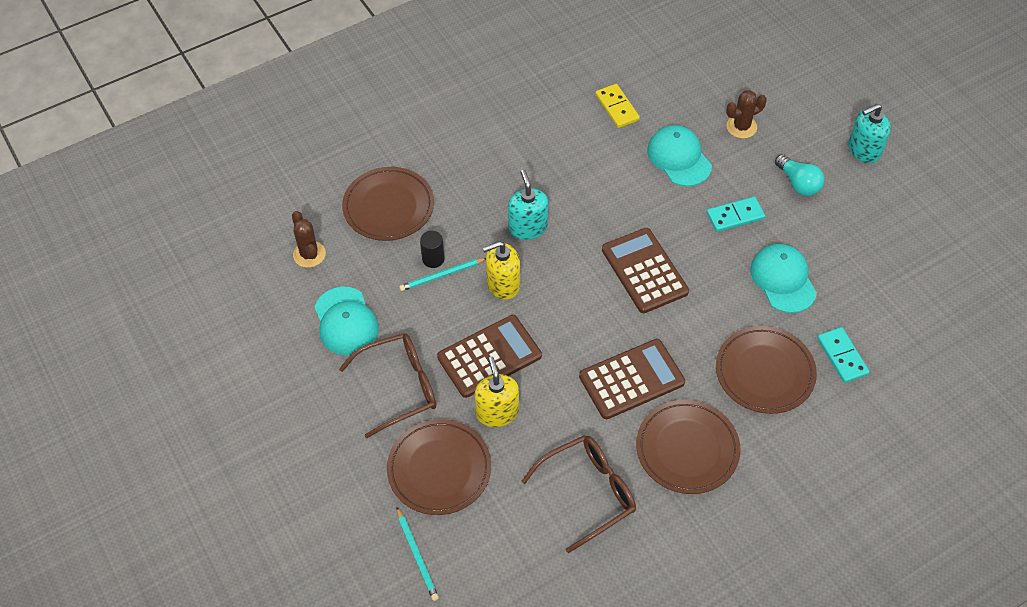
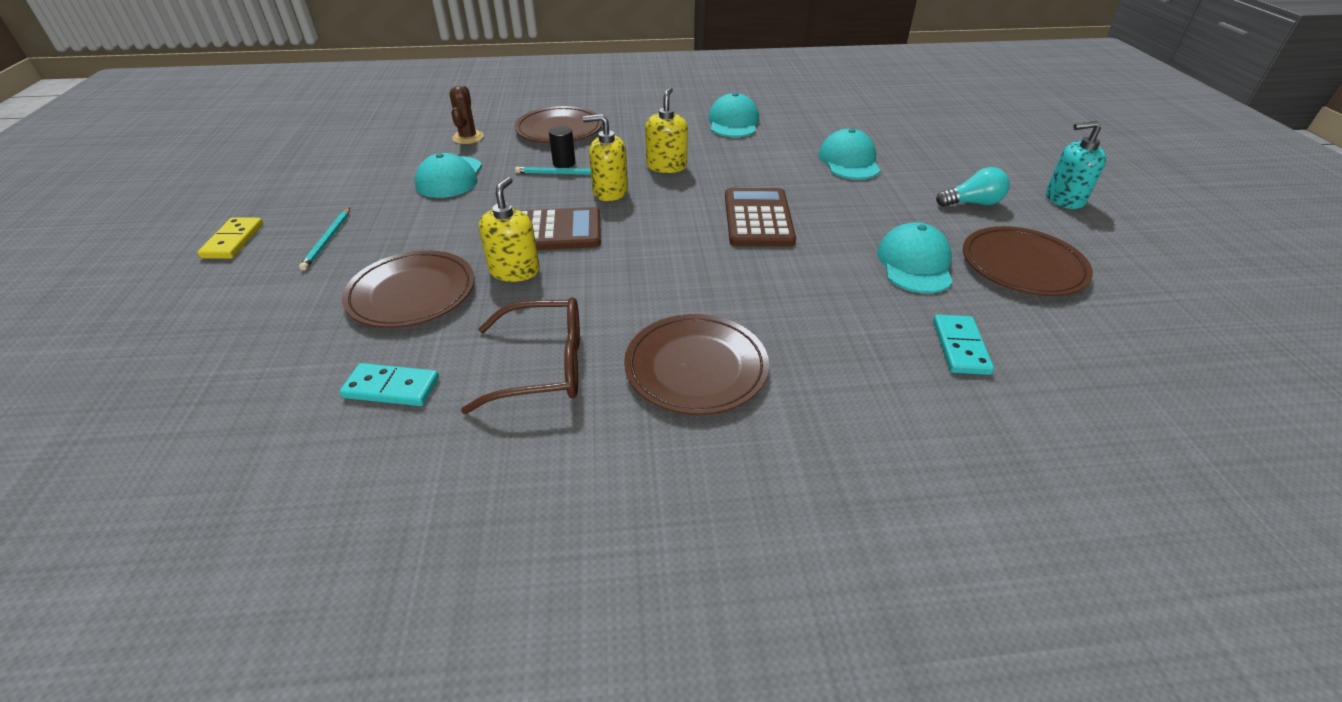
camera: 25 degrees right, 15 degrees down
brown glasses [339,333,436,438] -> none
turquoise pencil [397,507,439,601] -> turquoise pencil moved to [299,208,350,271]
turquoise soap dispenser [508,170,548,240] -> yellow soap dispenser [645,87,688,173]
brown calculator [579,339,685,419] -> none
yellow domino [595,84,640,128] -> yellow domino moved to [197,218,263,259]
turquoise domino [707,197,765,232] -> turquoise domino moved to [339,363,439,406]
brown plate [716,326,817,414] -> brown plate moved to [963,226,1093,296]
brown cactus [726,90,767,139] -> none
turquoise light bulb [775,154,824,196] -> turquoise light bulb turned 90 degrees counterclockwise [936,167,1010,207]
none -> turquoise cap [708,93,759,137]

